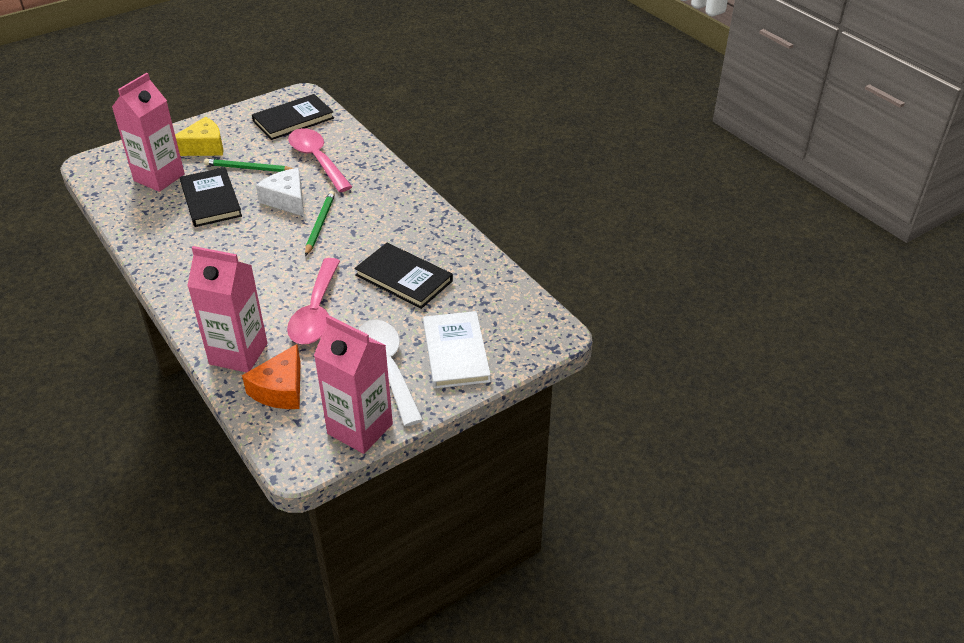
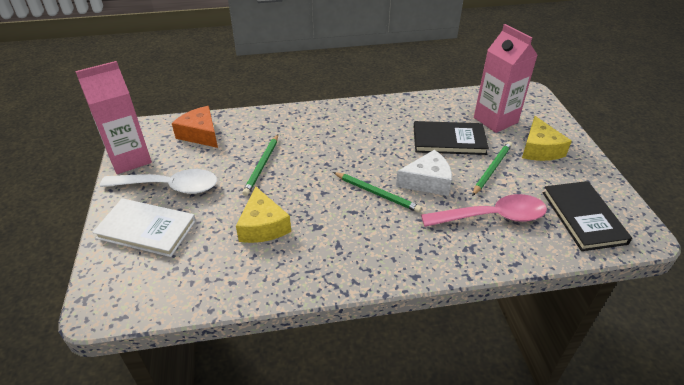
camera: 115 degrees right, 0 degrees up
pink carton [187,246,267,373] -> none
pink spoon [287,258,340,344] -> green pencil [242,134,278,196]
black book [354,243,453,309] -> yellow cheese [236,186,291,243]

